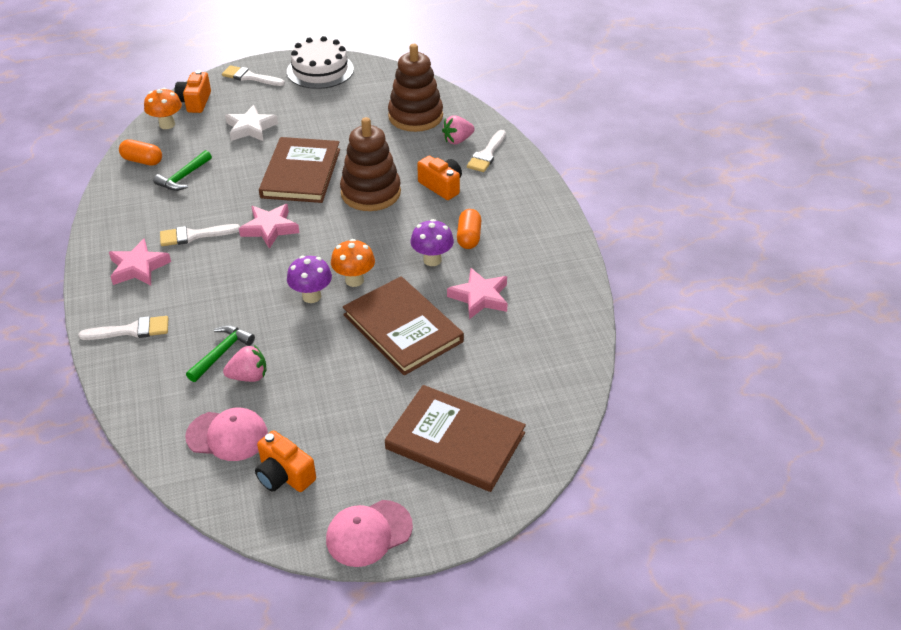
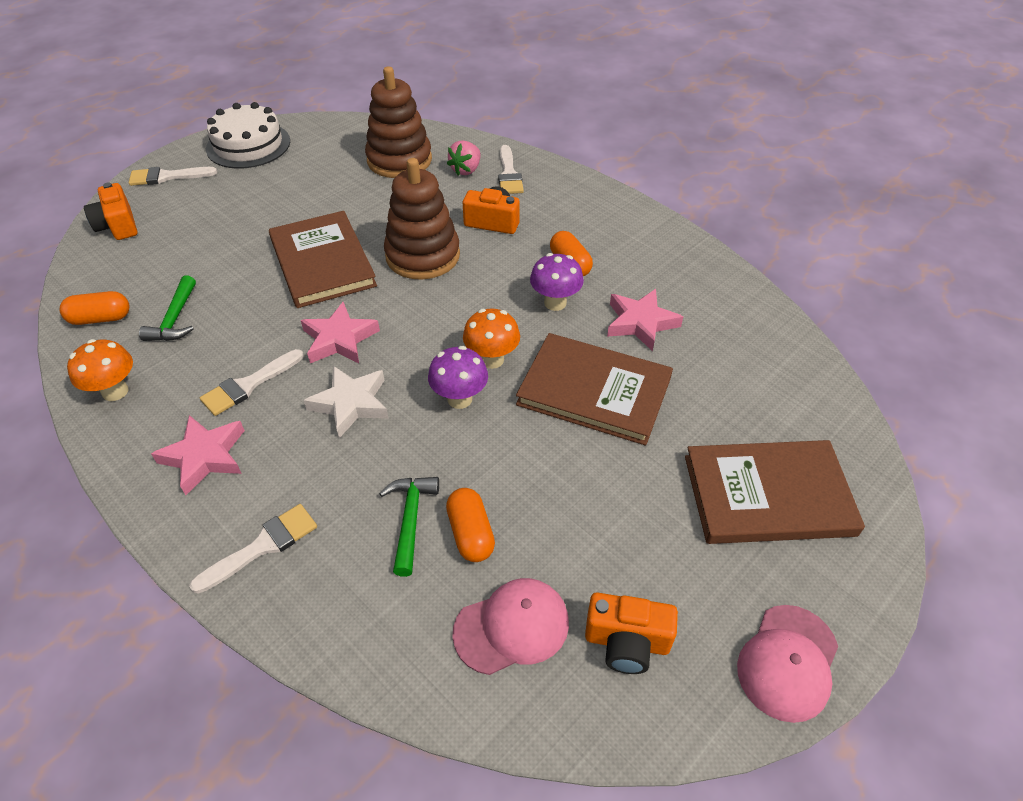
camera: 30 degrees left, 5 degrees up
orange mushroom [144,88,182,129] -> orange mushroom moved to [67,339,133,401]
pink strawberry [223,345,266,382] -> orange capsule [446,488,495,562]
white star [225,105,278,141] -> white star moved to [304,366,389,438]

